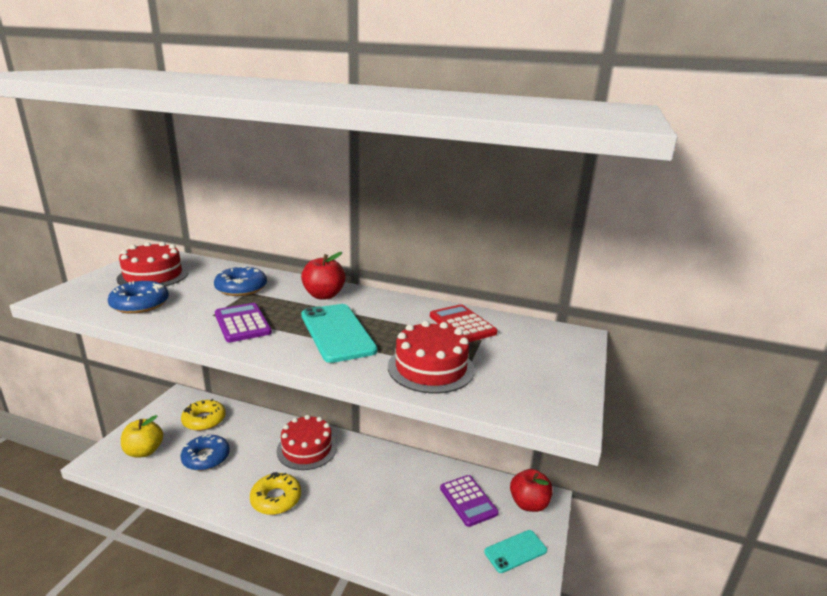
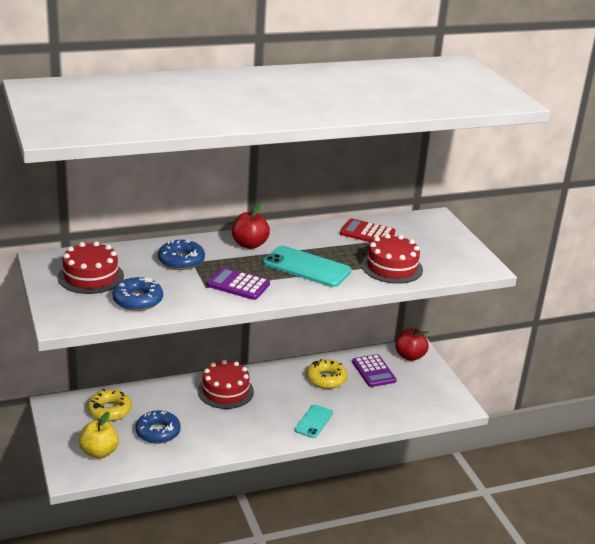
camera: 40 degrees left, 5 degrees up
yellow donut [250,472,301,515] -> yellow donut moved to [306,359,347,389]
purple calculator [440,475,499,527] -> purple calculator turned 45 degrees clockwise [352,354,396,387]
turquoise phone [484,530,547,573] -> turquoise phone moved to [295,405,333,438]

